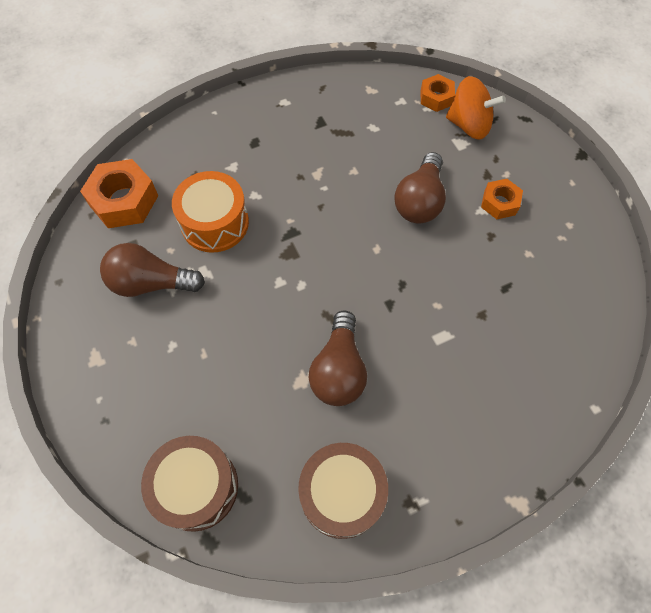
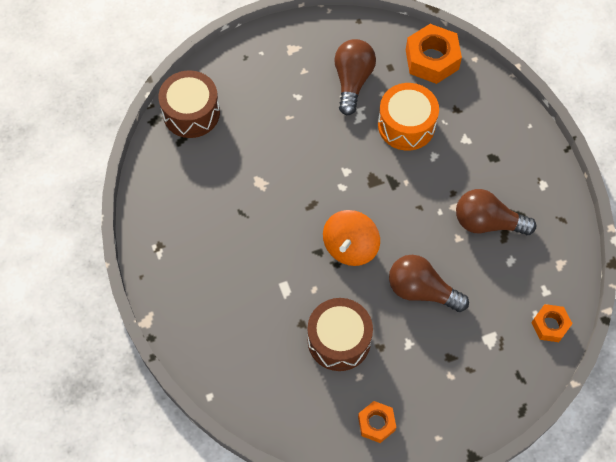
camera: 95 degrees right, 0 degrees up
brown drum [298,443,388,539] -> brown drum moved to [308,298,373,371]
brown light bulb [309,311,367,406] -> brown light bulb moved to [456,189,536,235]
orange spinning top [446,76,506,139] -> orange spinning top moved to [323,210,380,266]
orange nut [481,179,523,219] -> orange nut moved to [358,401,396,443]

